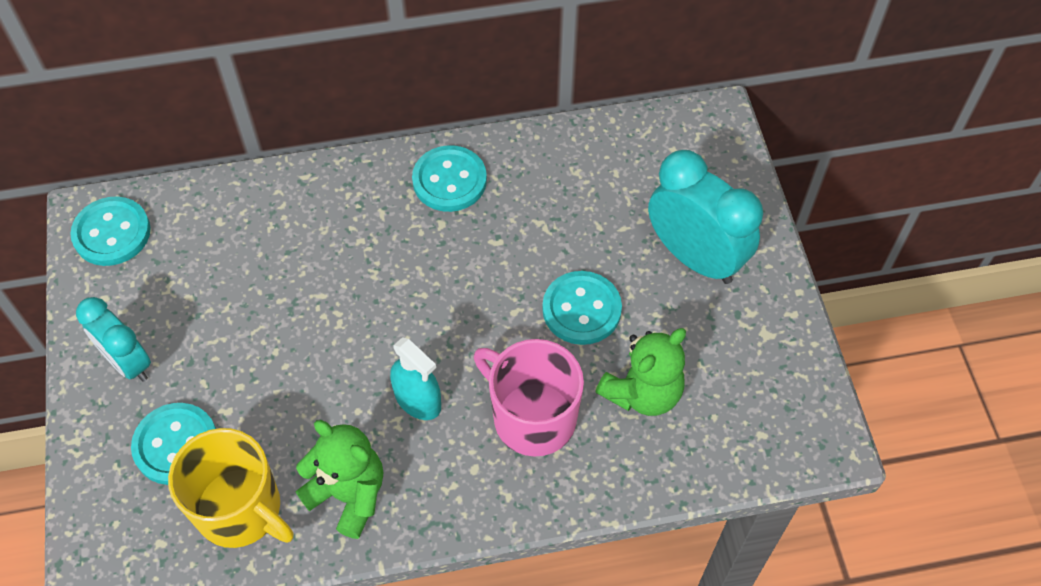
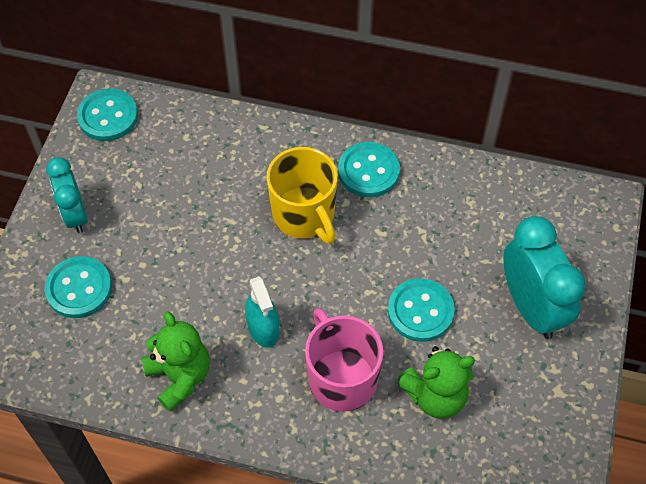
camera: 25 degrees right, 0 degrees up
yellow mug [168,428,294,548] -> yellow mug moved to [266,147,338,244]

